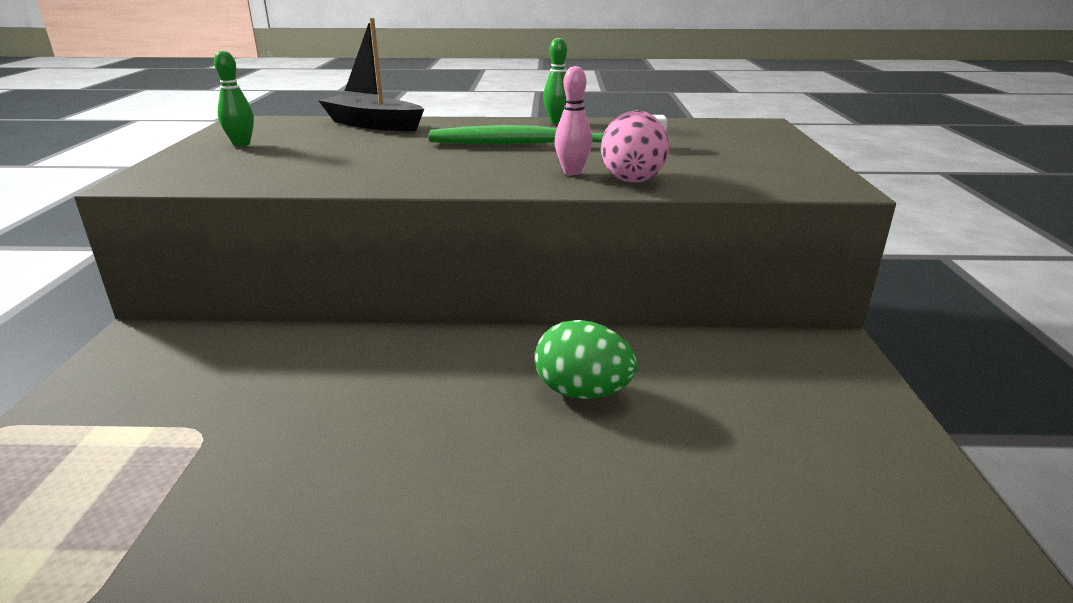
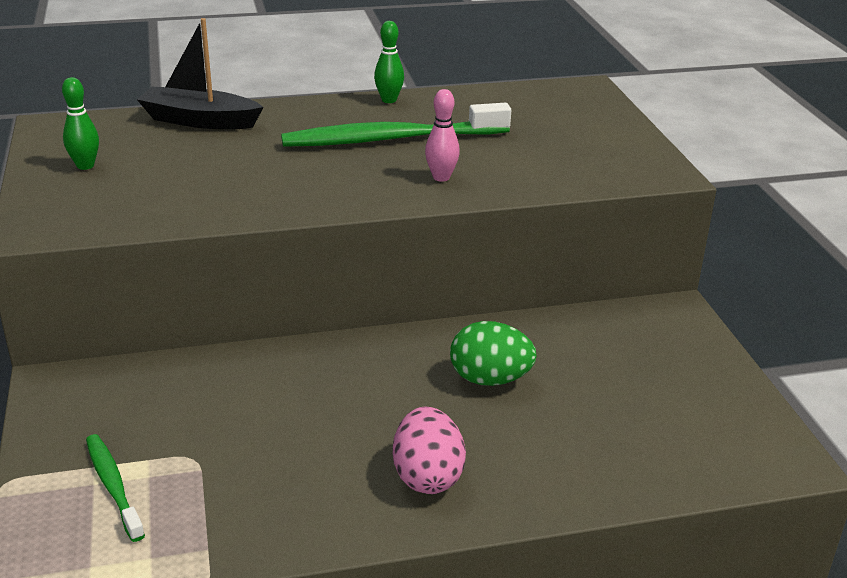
camera: 15 degrees left, 5 degrees up
pink egg [601,111,669,183] -> pink egg moved to [393,407,466,494]
none -> green toothbrush [86,434,145,542]

